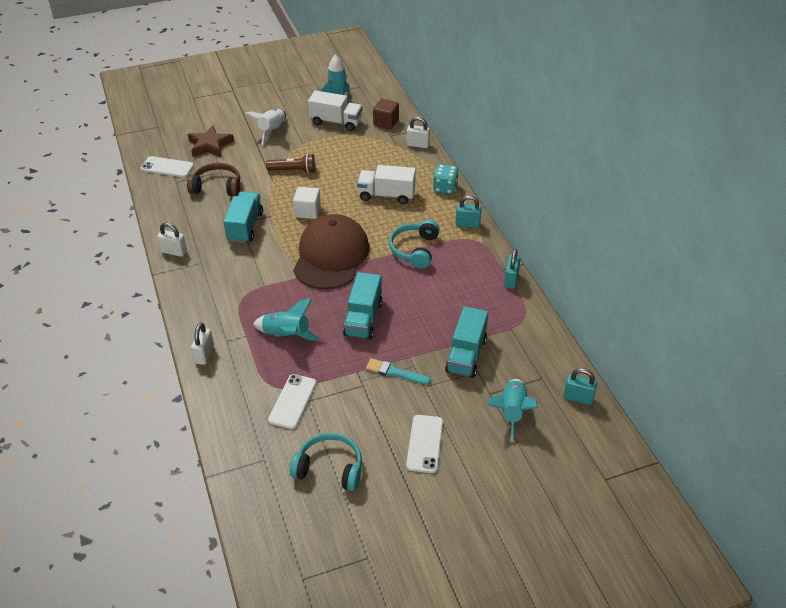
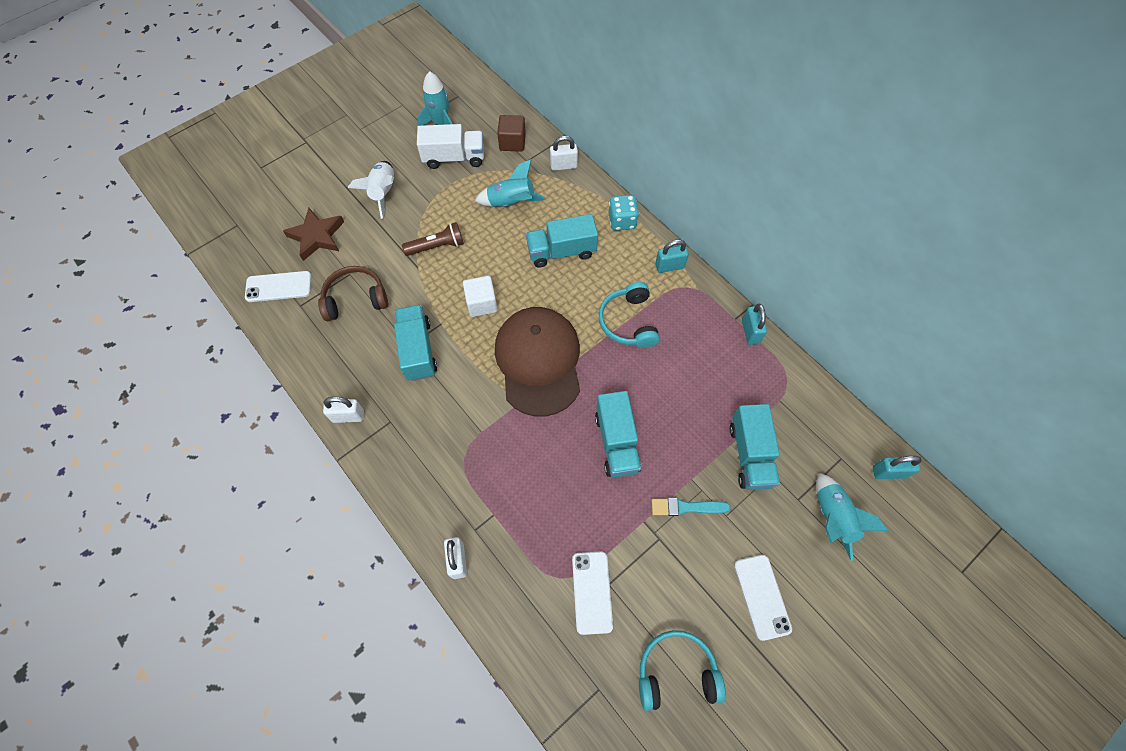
camera: 20 degrees left, 20 degrees up
turquoise rocket [253,299,320,341] -> turquoise rocket moved to [475,159,546,207]
white truck [357,165,416,204] -> turquoise truck [526,214,598,268]

